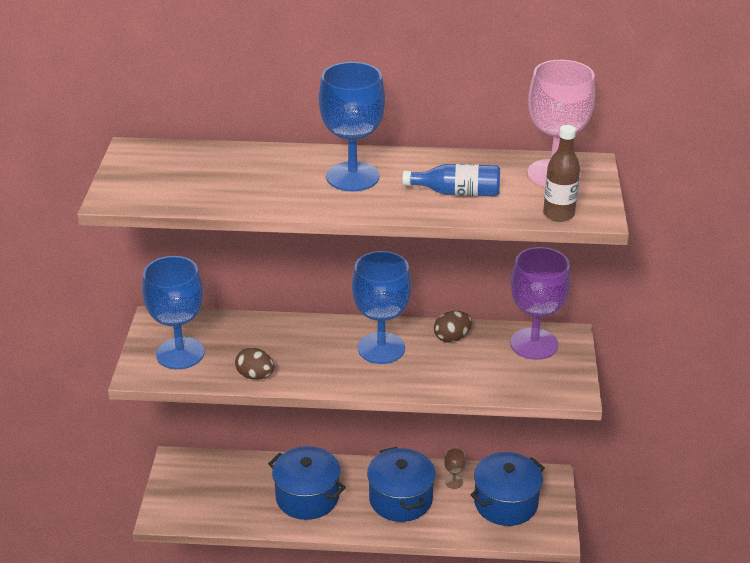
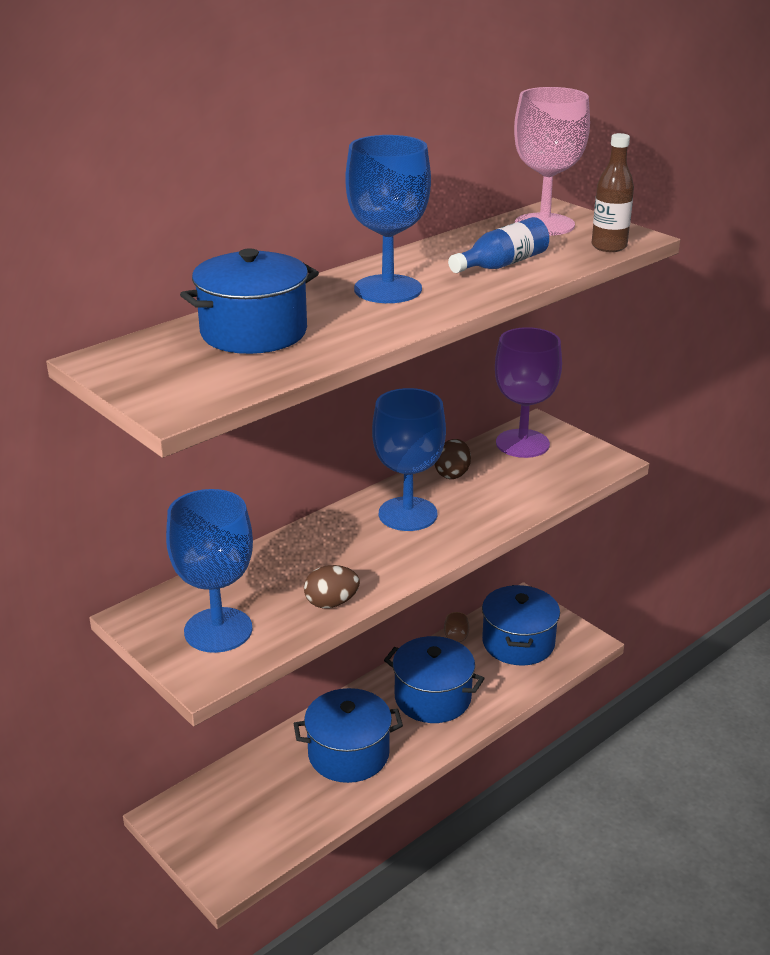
camera: 45 degrees left, 5 degrees down
none -> blue pot [180,248,319,354]

